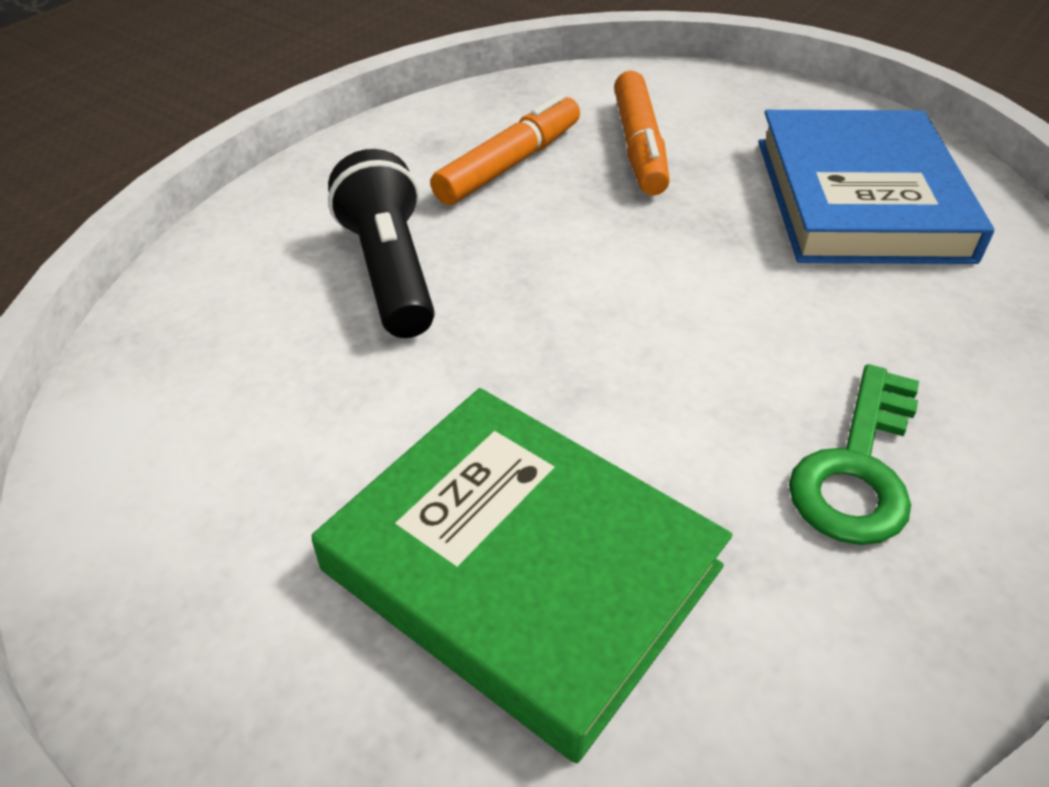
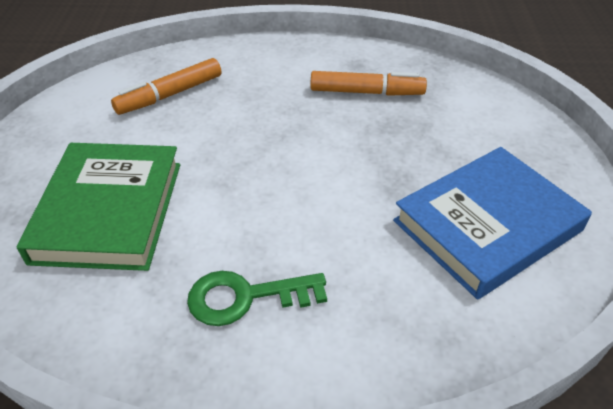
camera: 55 degrees right, 0 degrees up
black flashlight [328,149,435,338] -> none
orange marker [614,71,670,196] -> orange marker moved to [111,58,221,115]

